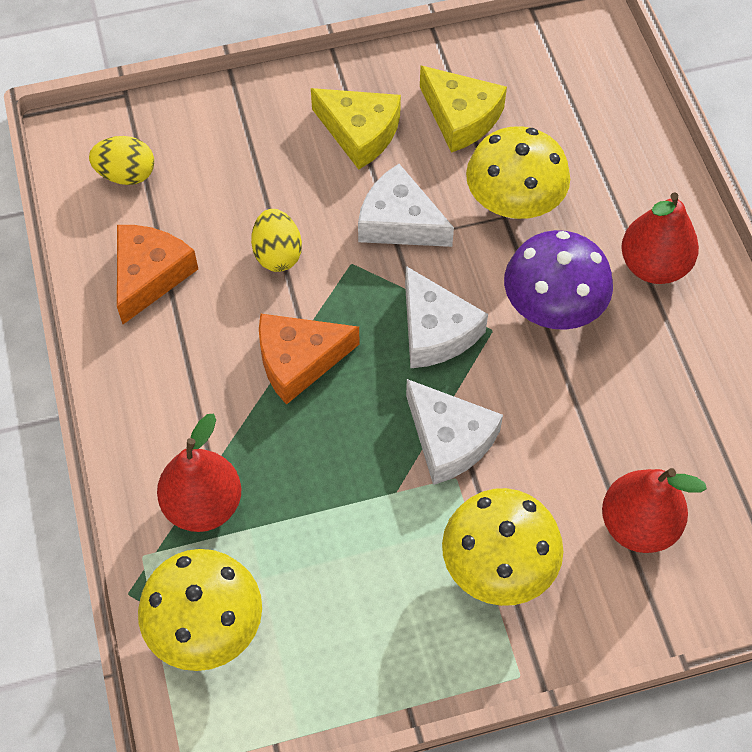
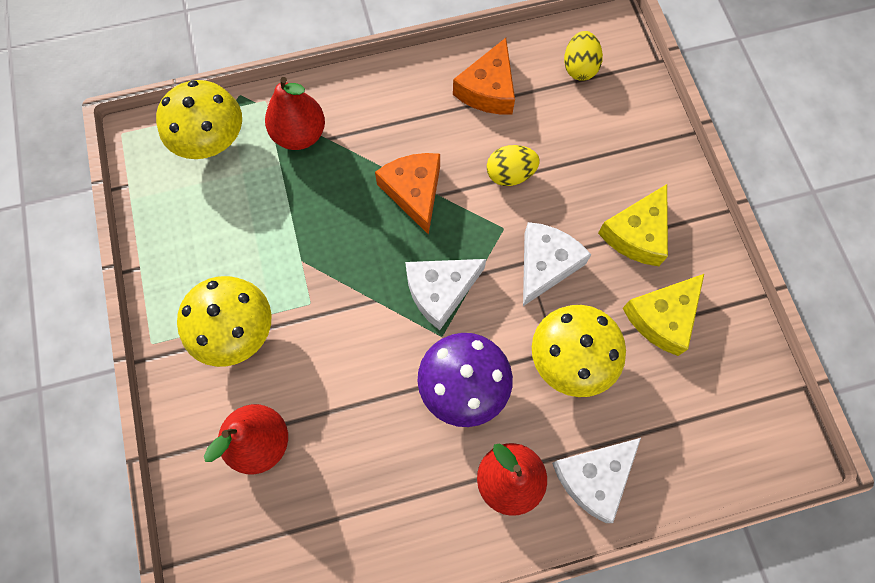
camera: 90 degrees right, 10 degrees up
orange cheese [117,225,198,324] -> orange cheese turned 90 degrees clockwise [453,38,515,114]
white cheese [406,379,503,485] -> white cheese moved to [552,438,641,523]

